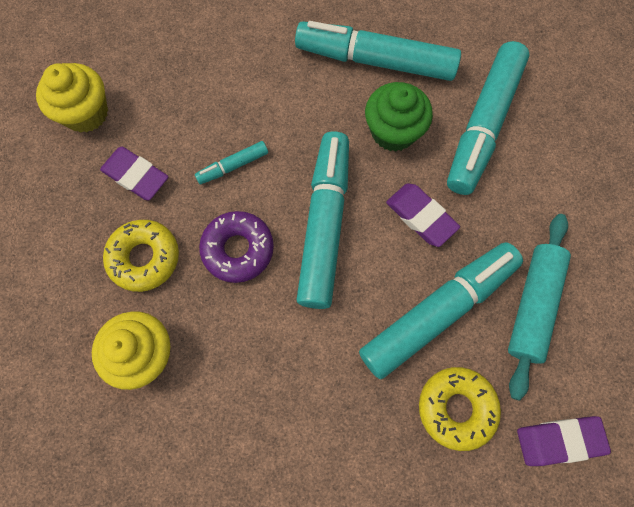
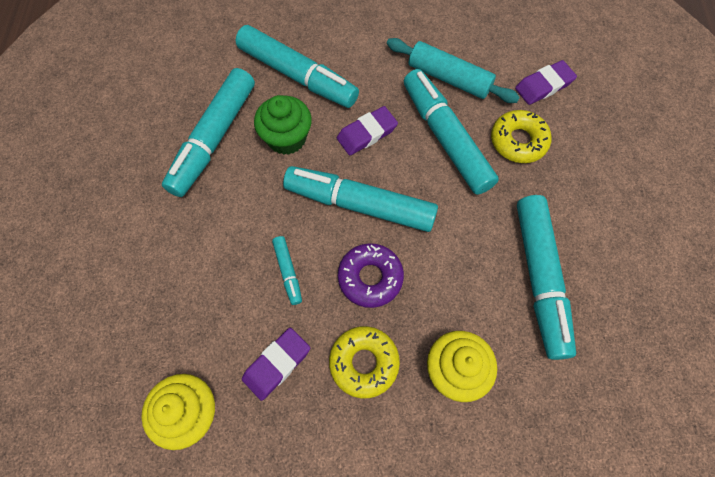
camera: 80 degrees left, 5 degrees down
purple eraser [517,416,611,466] -> purple eraser turned 60 degrees clockwise [515,60,577,105]
none -> turquoise marker [517,195,576,360]

